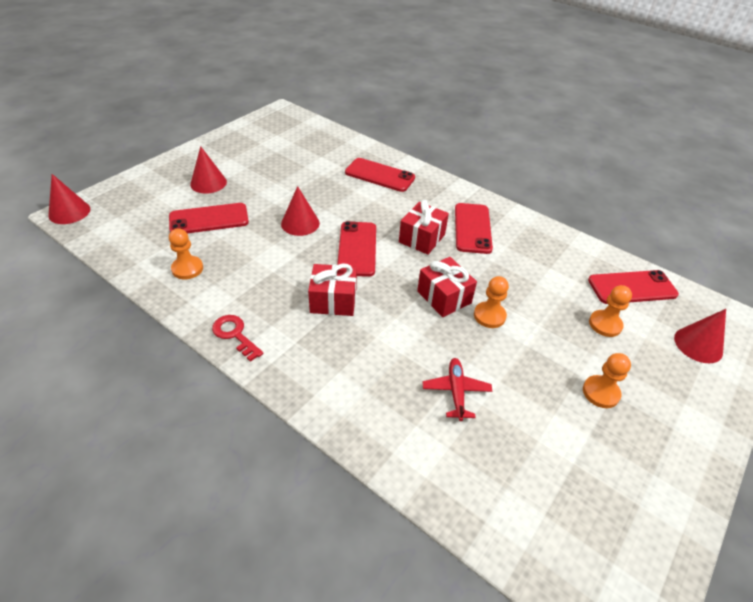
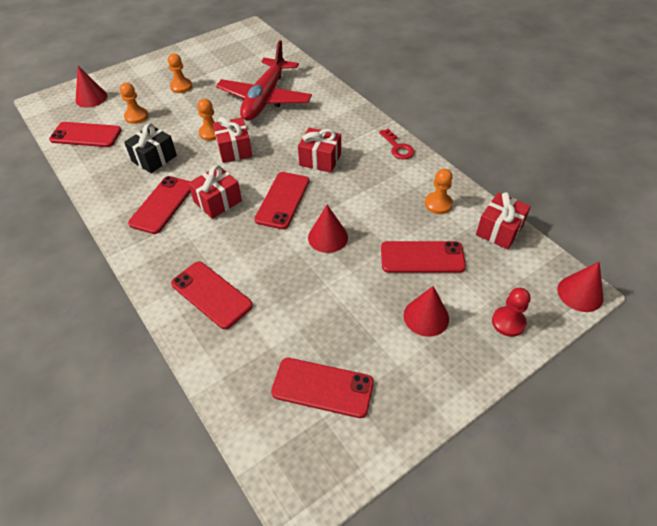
camera: 160 degrees left, 5 degrees up
red plane [423,358,492,421] -> red plane [216,40,312,121], size x2.27
none -> black gift [124,123,177,173]
none -> red phone [271,358,374,418]
none -> red gift [476,192,531,250]
none -> red pawn [492,288,530,337]

